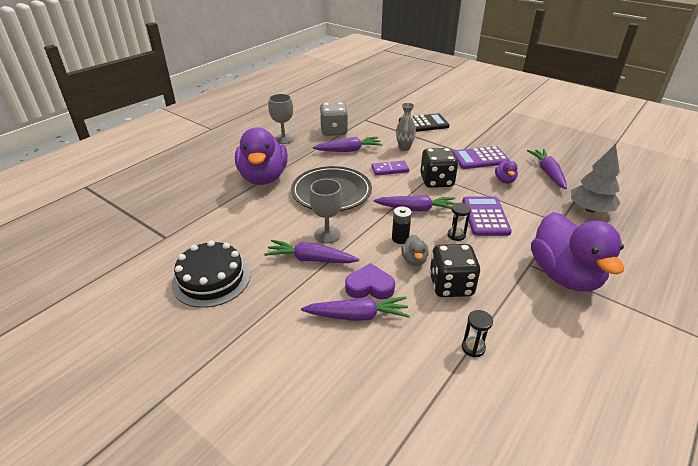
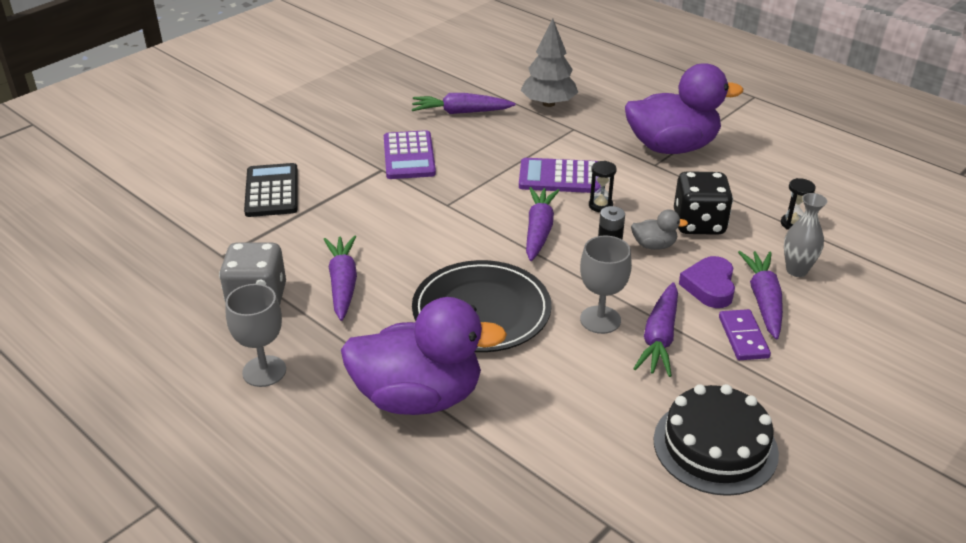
camera: 85 degrees left, 0 degrees up
purple domino [372,161,409,176] -> purple domino moved to [719,309,771,360]
grey vase [396,103,416,151] -> grey vase moved to [784,193,827,277]
black dice [420,148,458,188] -> none
purple duck [495,160,518,184] -> none

